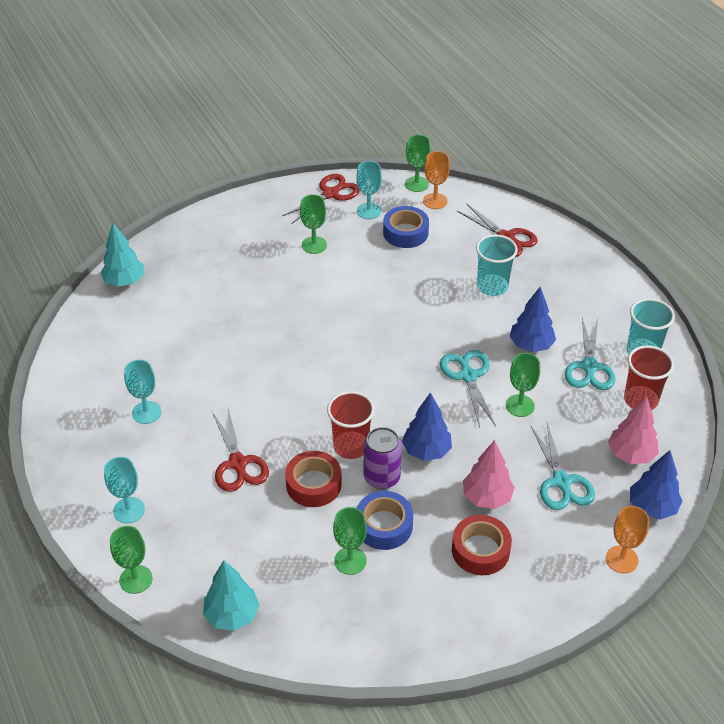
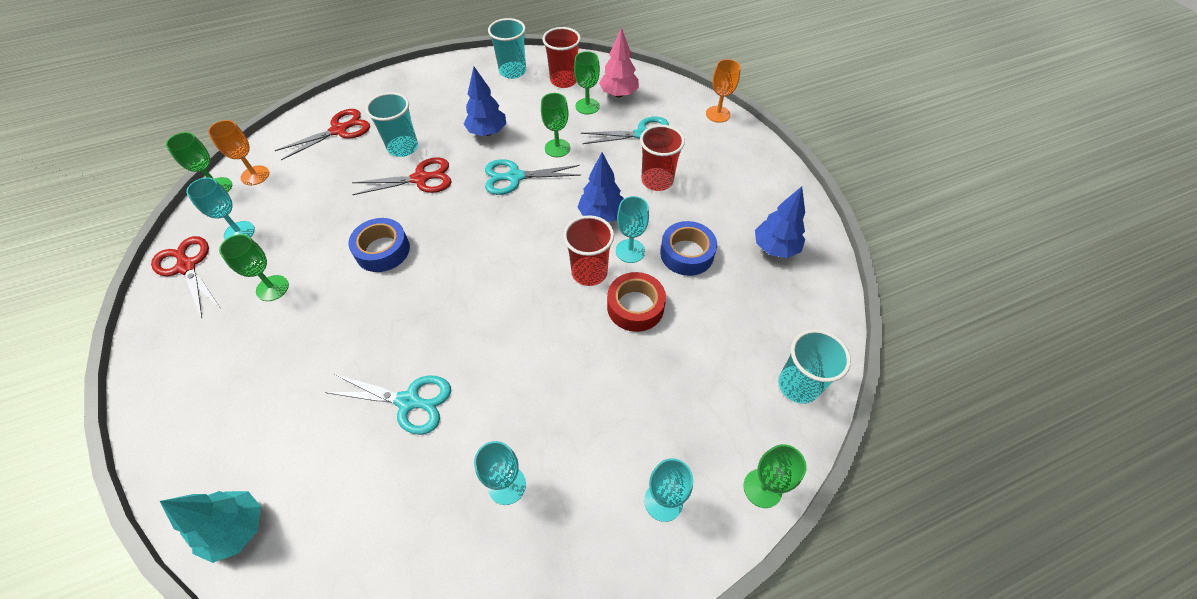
camera: 85 degrees left, 10 degrees up
turquoise tree [203,560,260,631] -> turquoise cup [778,329,851,404]
red scissors [212,409,269,492] -> red scissors moved to [352,157,451,195]
green goblet [333,507,367,575] -> green goblet moved to [574,51,600,115]
purple can [364,427,402,489] -> turquoise goblet [616,196,649,263]
blue tape [383,206,429,248] -> blue tape moved to [348,218,410,272]
red tape [452,515,512,575] -> none
pink tree [463,440,515,509] -> red cup [640,125,685,191]
turquoise scissors [565,318,615,390] -> turquoise scissors moved to [324,374,451,435]
blue tree [630,450,682,519] -> blue tree moved to [755,186,805,258]

